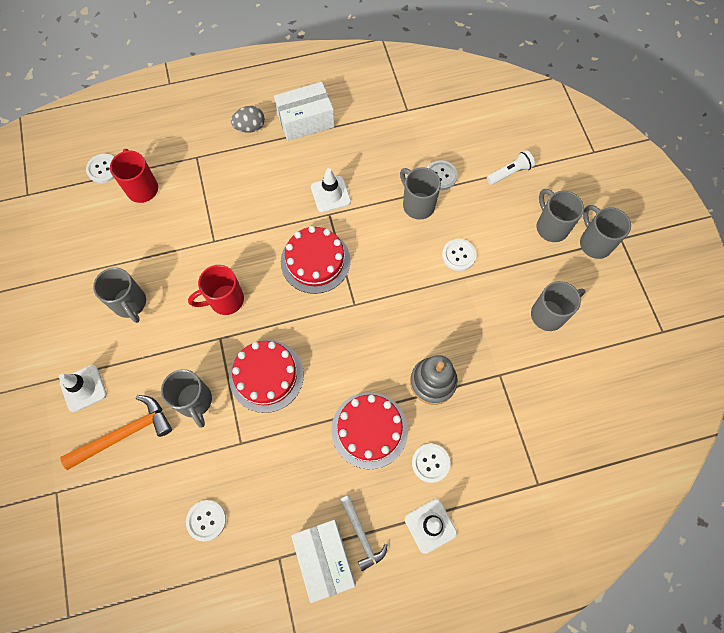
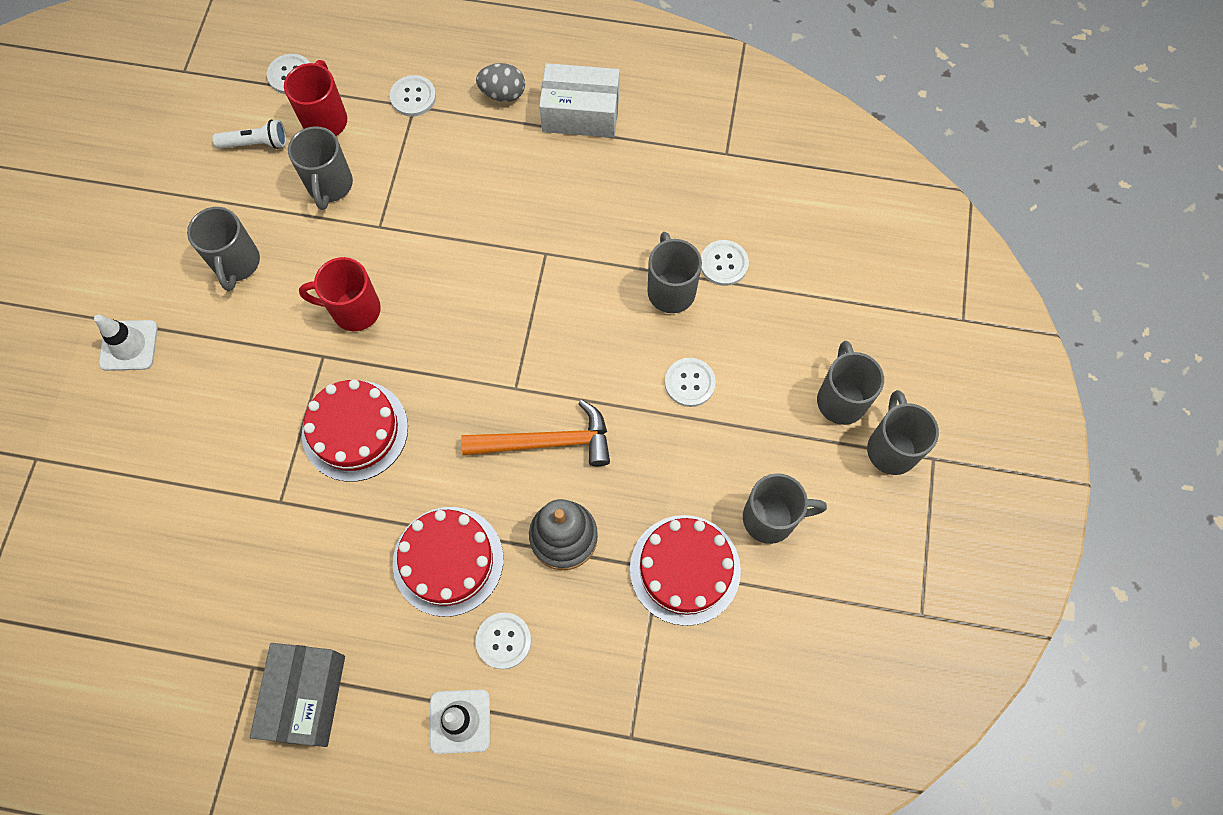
camera: 25 degrees right, 0 degrees up
orange hammer [60,395,172,470] -> orange hammer moved to [461,400,610,466]
grey mug [161,369,212,428] -> grey mug moved to [288,126,353,210]
white button [186,500,226,541] -> white button moved to [390,75,436,117]
red cake [281,226,351,294] -> red cake moved to [630,515,741,626]
white box [291,520,356,603] -> grey box [250,643,345,747]
white traffic cone [311,168,351,212] -> none
white hammer [340,495,387,571] -> none
white flashlight [487,150,535,185] -> white flashlight moved to [213,120,286,149]

